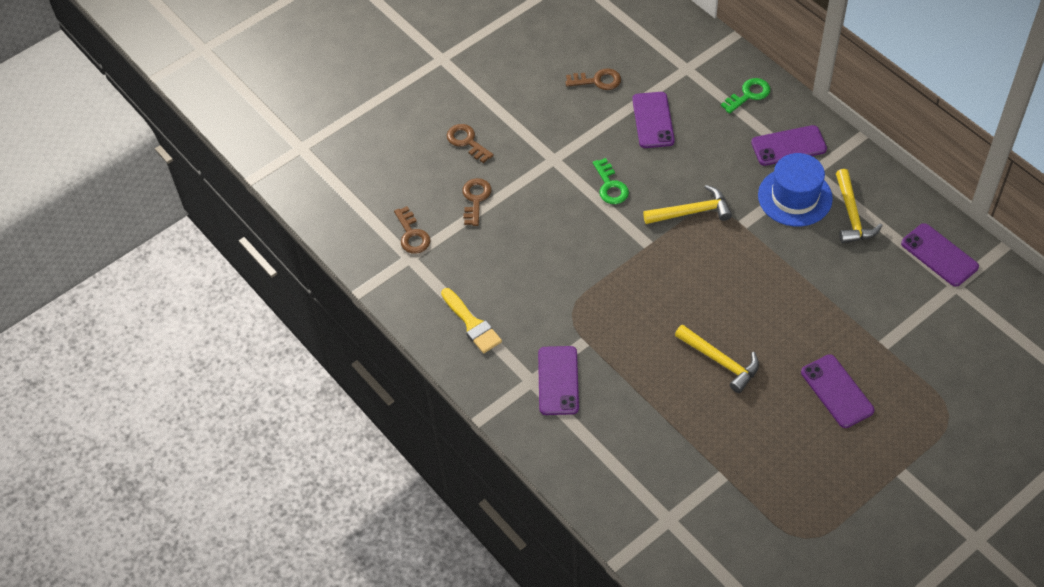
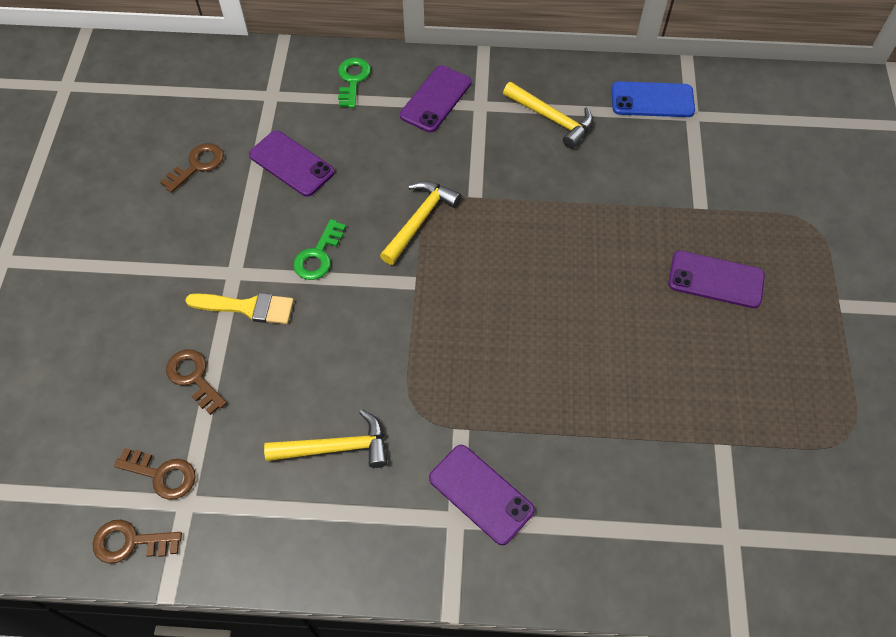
camera: 50 degrees left, 5 degrees up
yellow brush [441,288,502,353] -> yellow brush moved to [185,293,294,324]
brown key [447,124,494,163] -> brown key moved to [93,520,182,564]
green key [593,158,629,204] -> green key turned 90 degrees clockwise [293,219,346,280]
yellow hammer [675,325,759,393] -> yellow hammer moved to [264,409,387,468]
blue hat [758,153,833,227] -> none
purple phone [901,223,979,287] -> blue phone [612,81,695,117]

